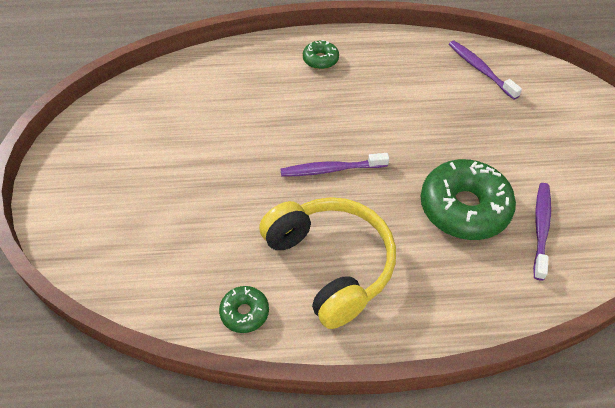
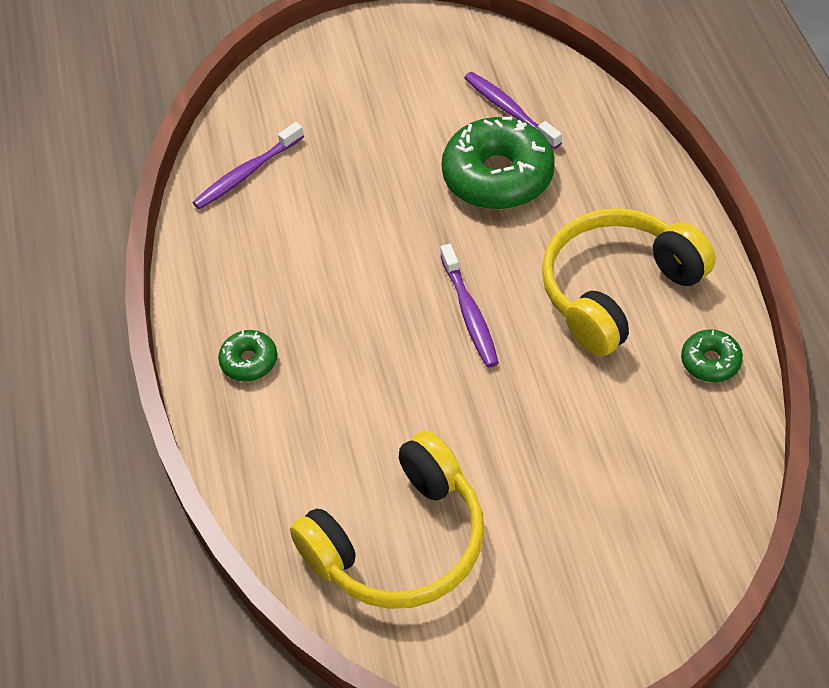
camera: 95 degrees left, 0 degrees up
purple toothbrush [533,183,551,280] -> purple toothbrush turned 45 degrees clockwise [464,72,562,149]
none -> yellow headphones [290,430,484,609]

